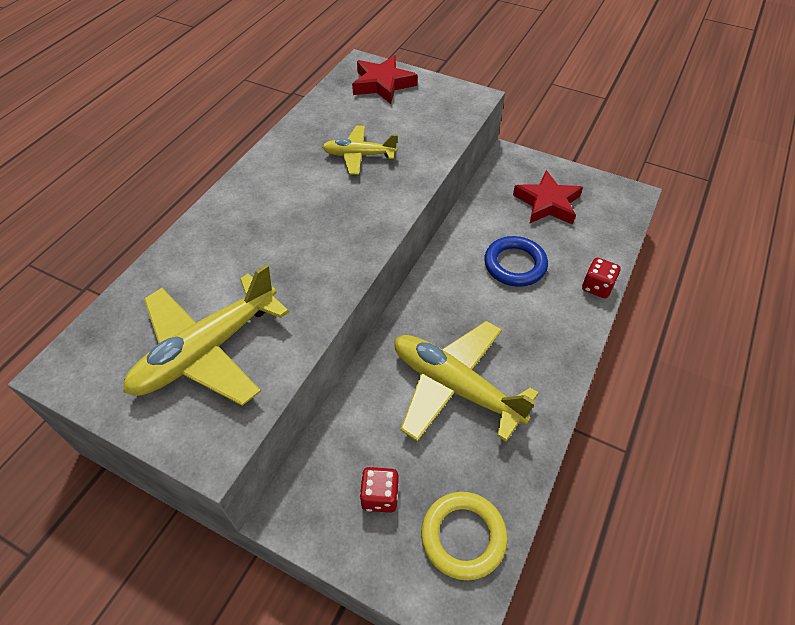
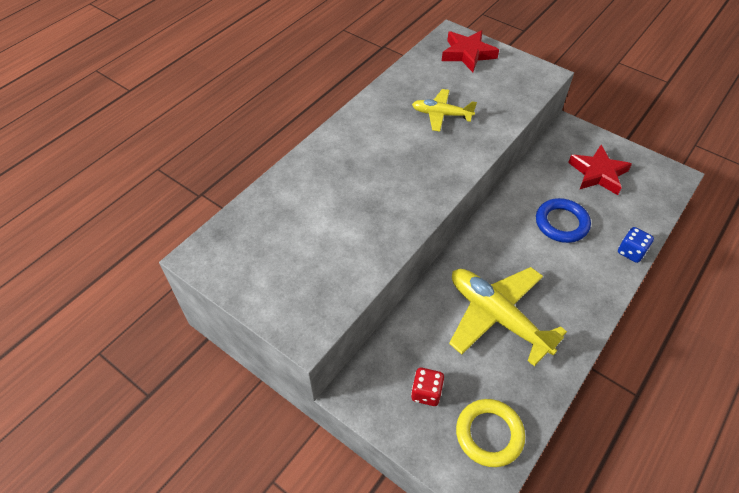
camera: 10 degrees right, 0 degrees up
yellow plane [123,264,289,406] -> none
red dice [582,258,621,298] -> blue dice [618,227,654,263]

